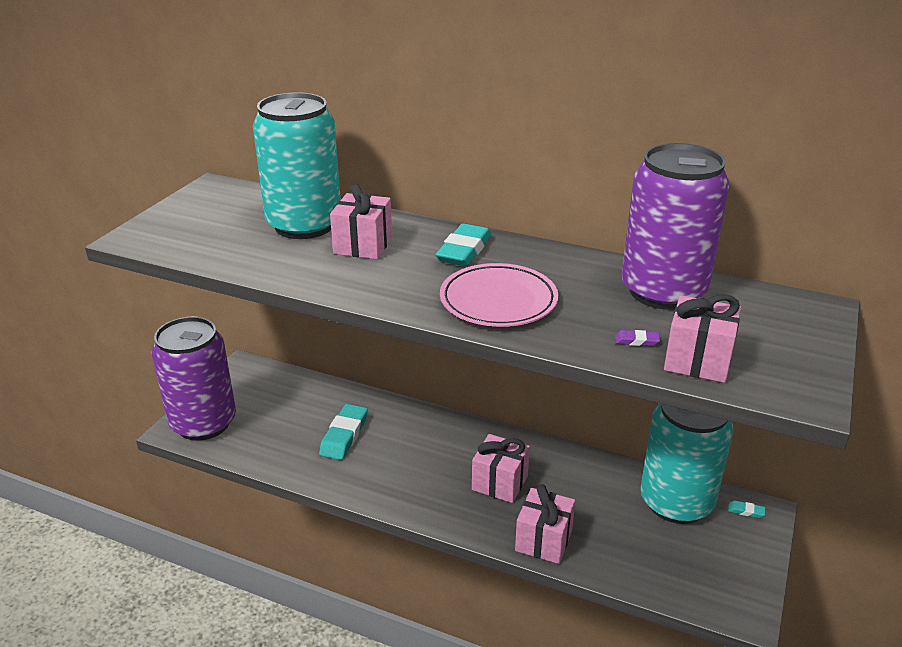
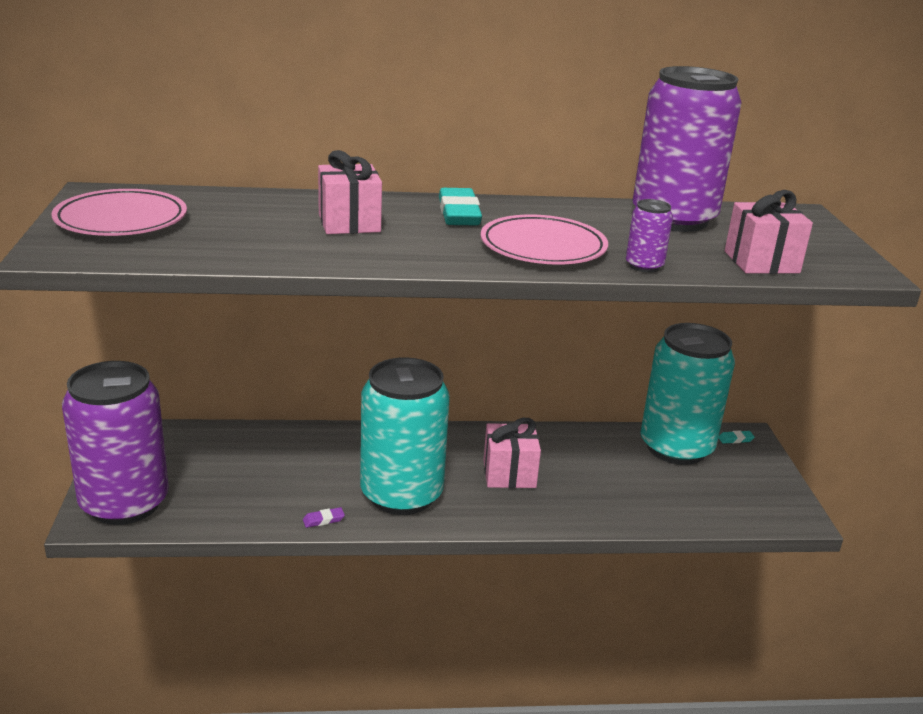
camera: 30 degrees left, 5 degrees down
turquoise can [253,92,341,239] -> turquoise can moved to [360,358,450,515]
turquoise eraser [319,404,368,460] -> none
pink gift [515,484,575,564] -> none
purple eraser [615,330,660,346] -> purple eraser moved to [303,507,345,528]
none -> pink plate [52,189,187,236]
none -> purple can [626,199,673,273]

